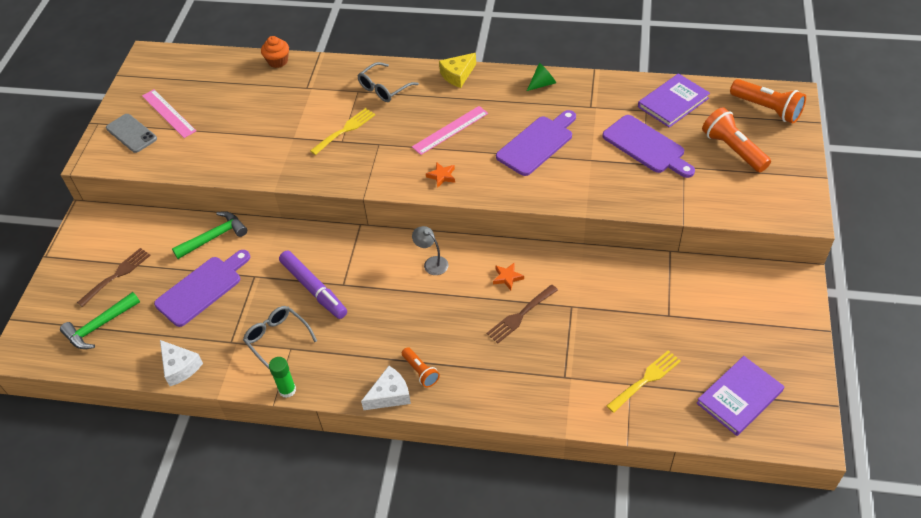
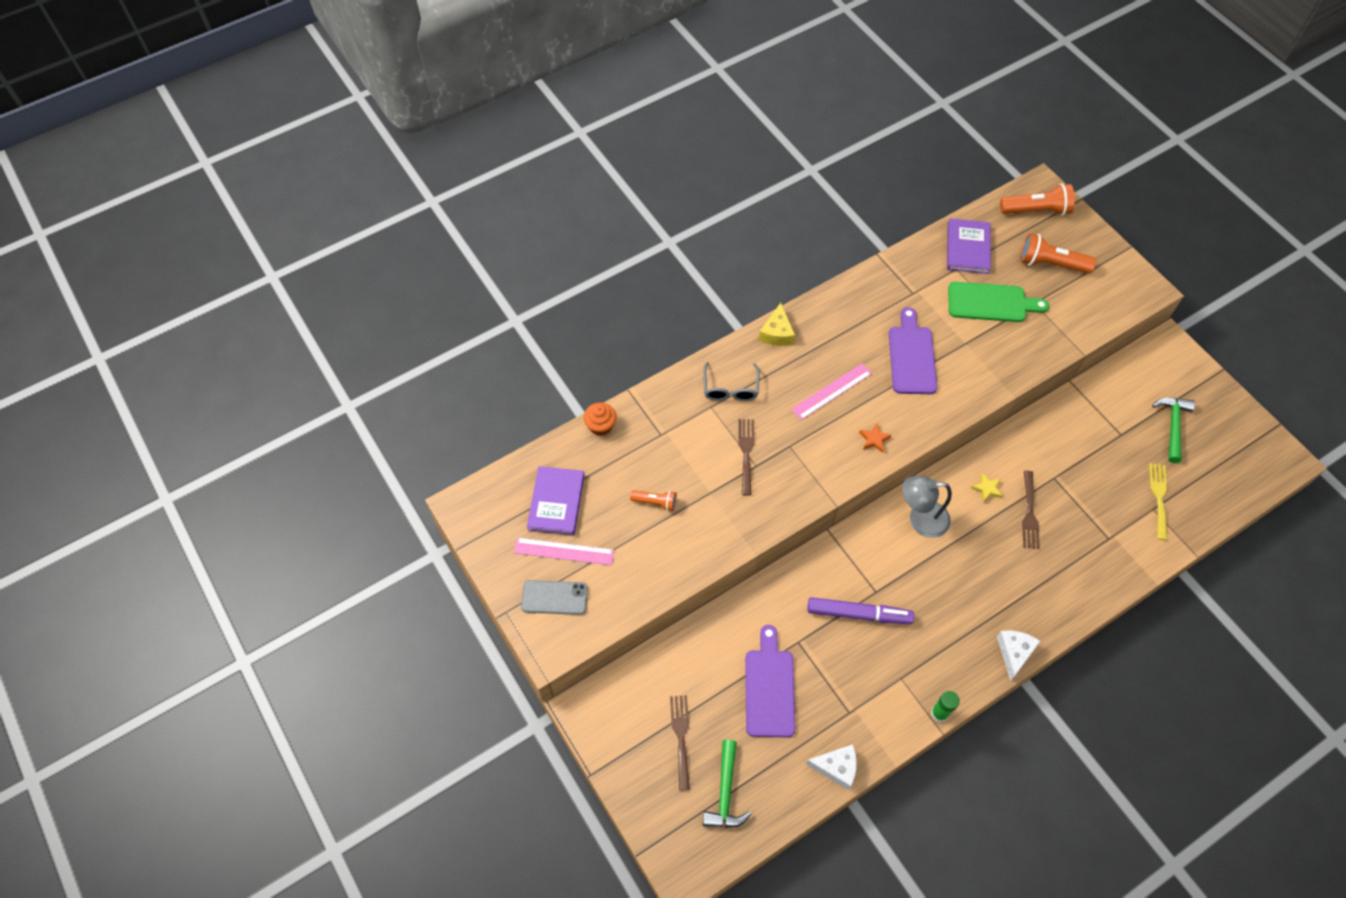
camera: 45 degrees left, 10 degrees up
green hammer [172,211,247,259] -> green hammer moved to [1152,398,1195,463]
grey glasses [243,306,317,370] -> none
yellow fork [310,108,375,155] -> brown fork [738,419,754,496]
orange flashlight [402,347,440,387] -> orange flashlight moved to [630,490,677,511]
pink ruler [412,106,488,155] -> pink ruler turned 45 degrees clockwise [791,363,872,420]
grey lamp [412,226,448,275] -> grey lamp [902,476,952,538], size x1.65
orange star [493,263,524,290] -> yellow star [971,473,1003,503]
green cone [527,63,556,91] -> none
purple cutting board [602,115,695,178] -> green cutting board [948,282,1049,322]
purple book [696,356,784,436] -> purple book moved to [527,466,585,535]

